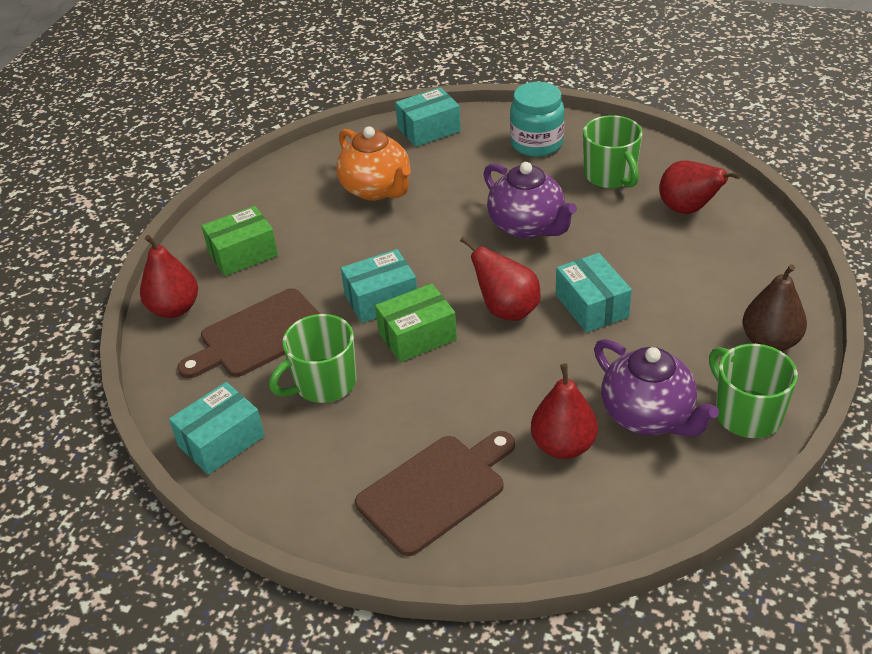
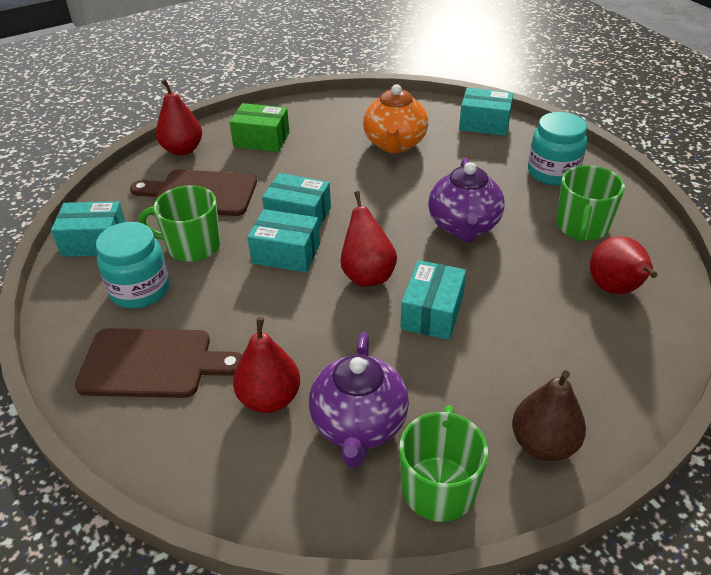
camera: 40 degrees right, 0 degrees up
green box [375,283,457,362] -> turquoise box [247,209,320,272]
none -> turquoise jar [96,222,170,308]

